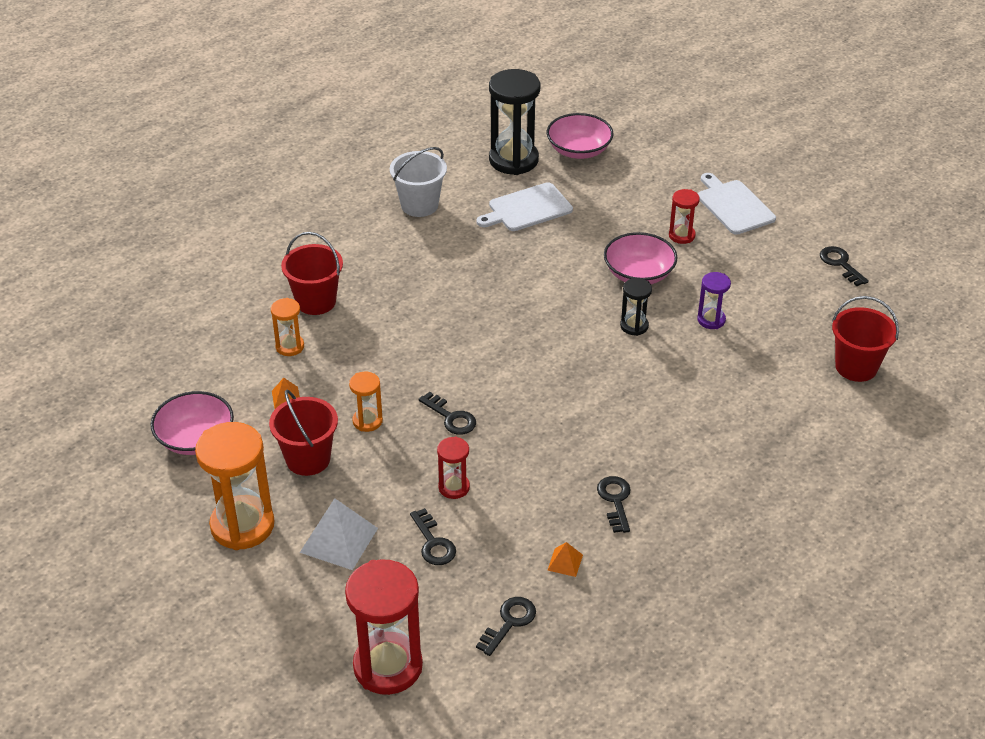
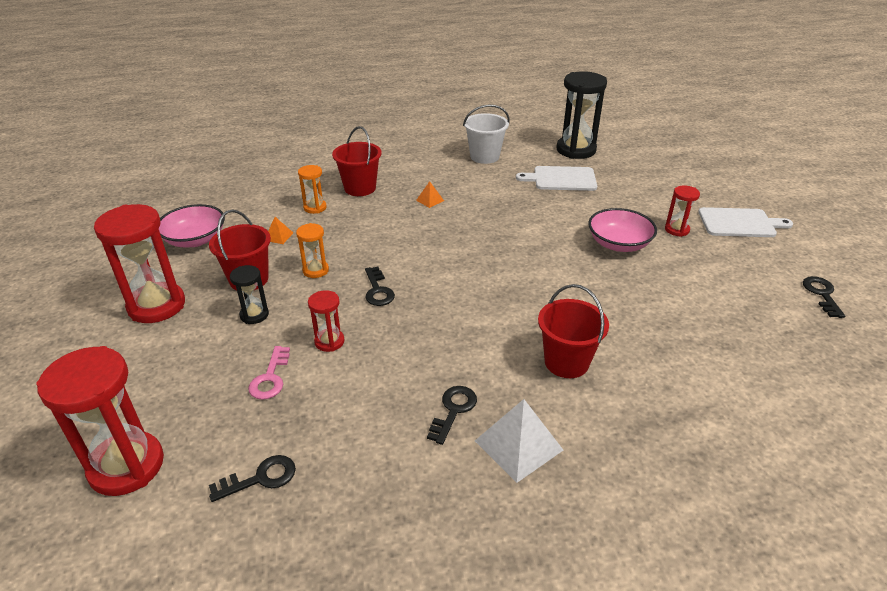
camera: 30 degrees right, 5 degrees down
orange hourglass [195,422,274,550] -> red hourglass [94,204,185,323]
white pyramid [300,498,378,570] -> white pyramid moved to [475,399,563,483]
black key [410,508,456,565] -> pink key [248,346,290,400]
pink bowl [546,113,613,159] -> none
orange pyramid [547,542,583,577] -> orange pyramid moved to [416,181,444,208]
black hourglass [620,278,652,336] -> black hourglass moved to [230,265,269,324]
purple hourglass [697,272,731,329] -> none
white cutting board [698,173,776,235] -> white cutting board turned 90 degrees clockwise [698,207,793,237]
red bucket [832,296,899,382] -> red bucket moved to [538,284,609,378]

